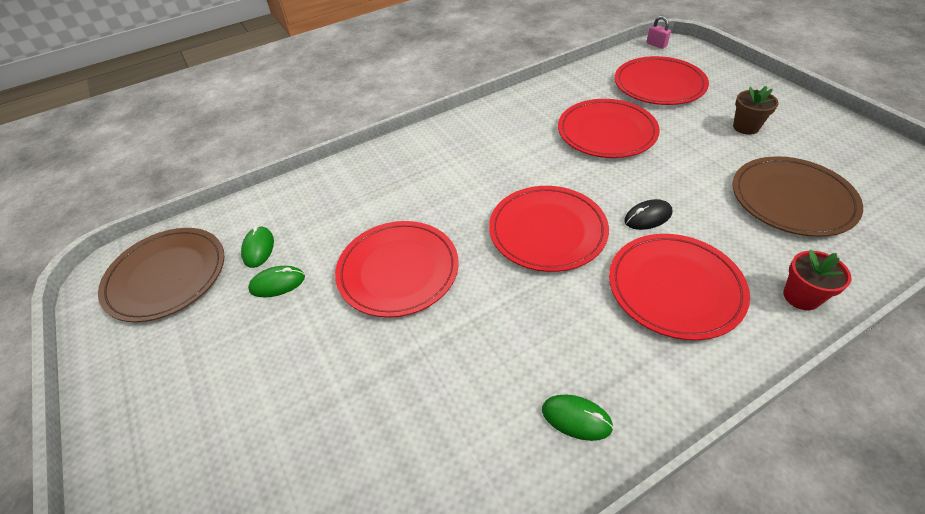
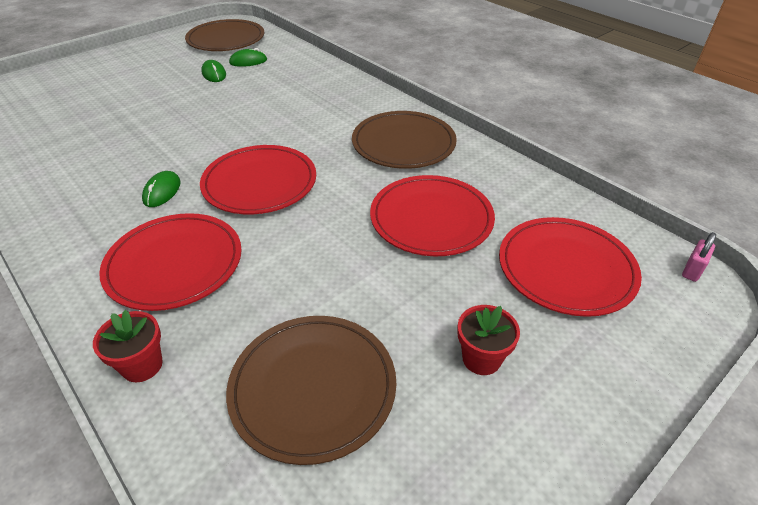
camera: 75 degrees right, 5 degrees down
red plate [335,221,459,318] -> none
green mouse [542,395,614,441] -> green mouse moved to [142,171,180,207]
black mouse [624,199,672,230] -> none
brown flower pot [733,86,779,135] -> red flower pot [457,305,520,375]
none -> brown plate [352,111,457,169]

